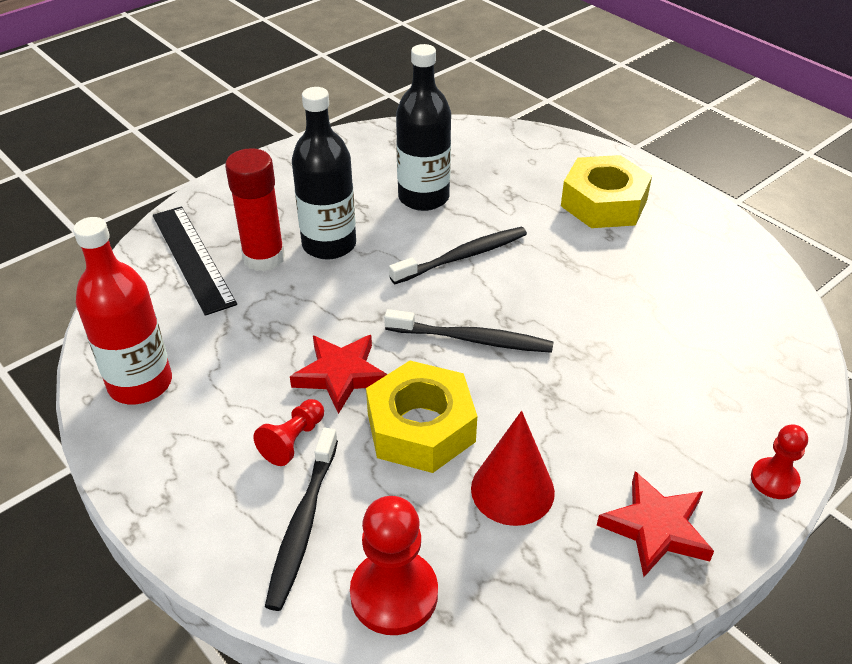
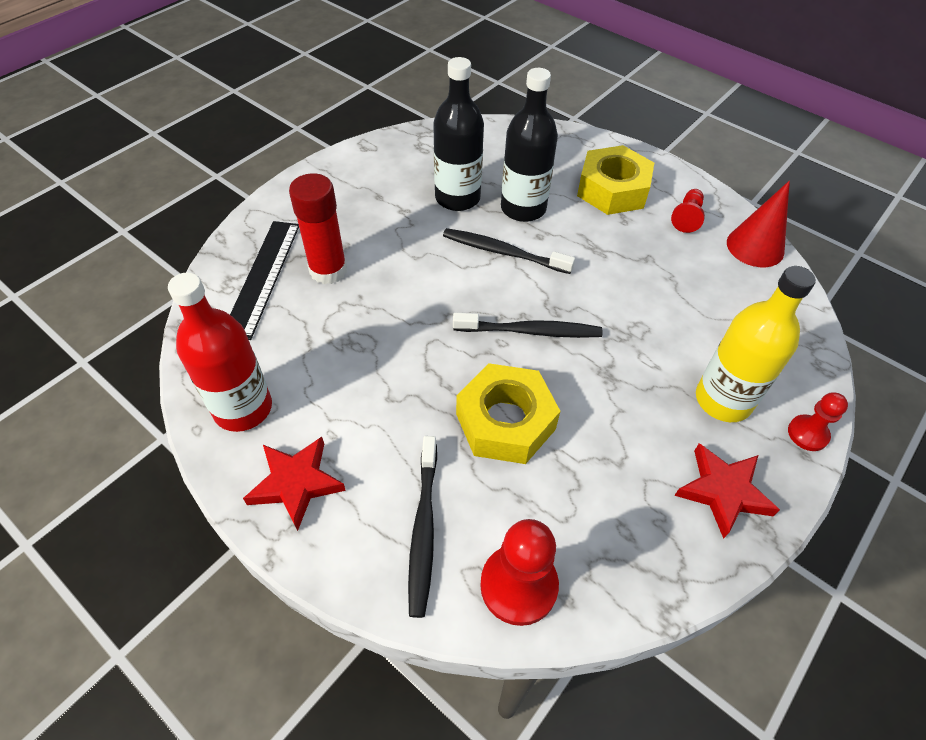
camera: 10 degrees left, 10 degrees up
black ruler [153,206,237,316] -> black ruler turned 45 degrees clockwise [230,221,299,340]
red pawn [253,399,324,466] -> red pawn moved to [671,189,705,233]
red star [290,335,388,414] -> red star moved to [243,437,346,531]
black bottle [292,87,356,260] -> black bottle moved to [501,68,558,222]
black toothbrush [389,227,527,284] -> black toothbrush turned 120 degrees counterclockwise [443,228,575,274]
red cone [471,411,555,526] -> red cone moved to [727,181,790,267]
none -> yellow bottle [696,266,816,422]

